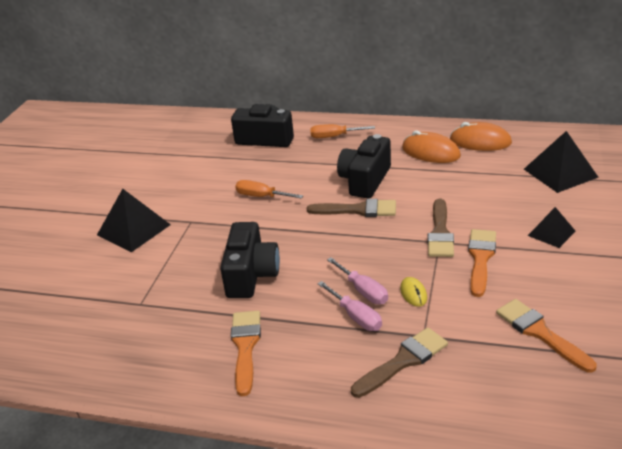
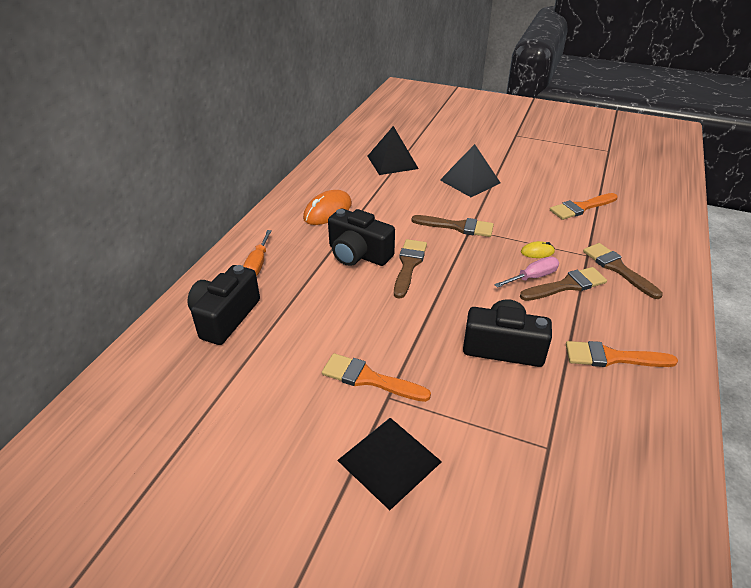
camera: 85 degrees left, 5 degrees up
orange screwdriver [235,180,303,199] -> none
pink screwdriver [317,281,382,331] -> brown brush [520,267,607,301]
orange mouse [450,122,512,151] -> none
orange brush [468,229,496,297] -> orange brush moved to [322,353,431,402]
black pyramid [528,207,575,248] -> black pyramid [440,144,500,197], size x1.66

